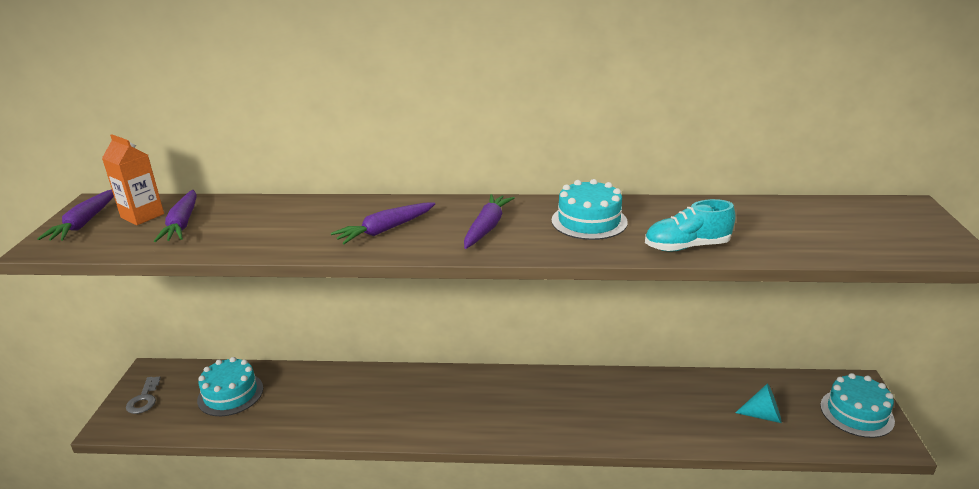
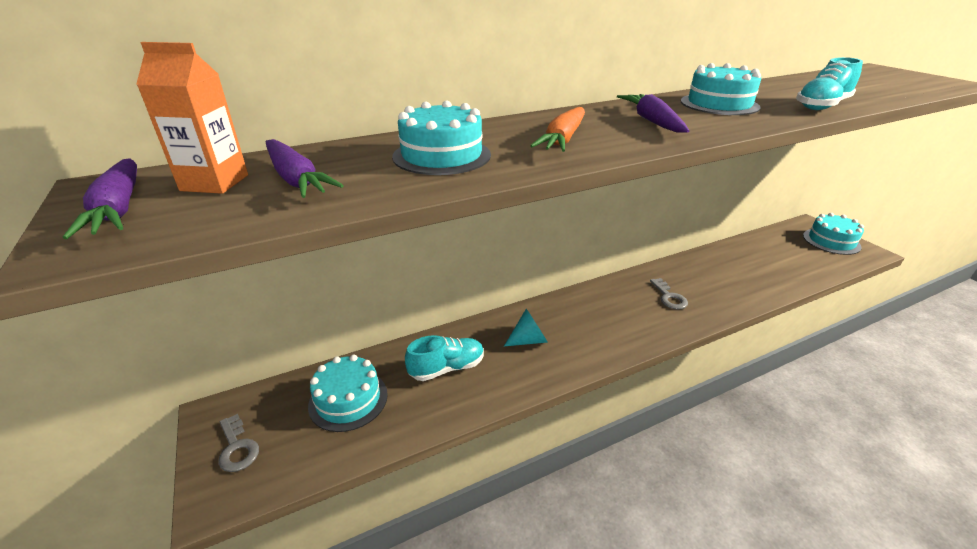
camera: 30 degrees left, 5 degrees up
purple carrot [331,202,435,244] -> orange carrot [530,107,585,152]
turquoise cone [735,383,782,423] -> turquoise cone moved to [504,309,548,346]
none -> turquoise cake [392,101,491,175]
none -> turquoise shoe [405,335,484,381]
none -> grey key [650,278,688,310]

